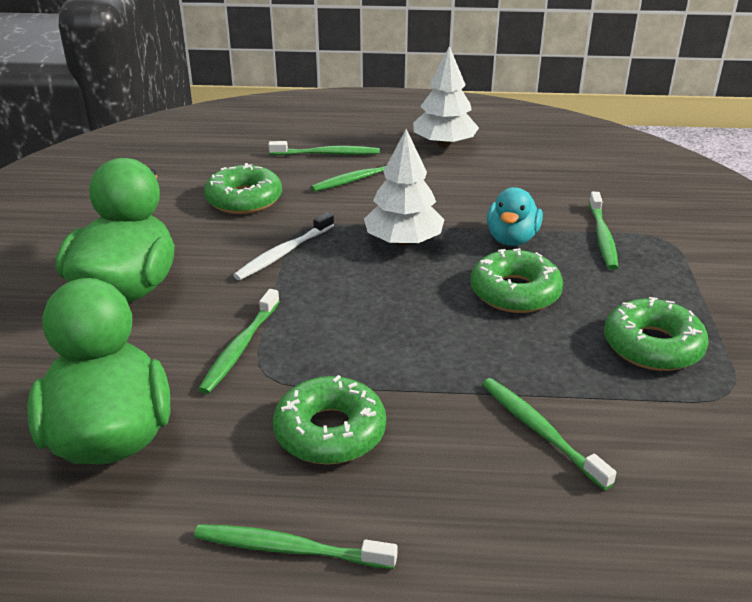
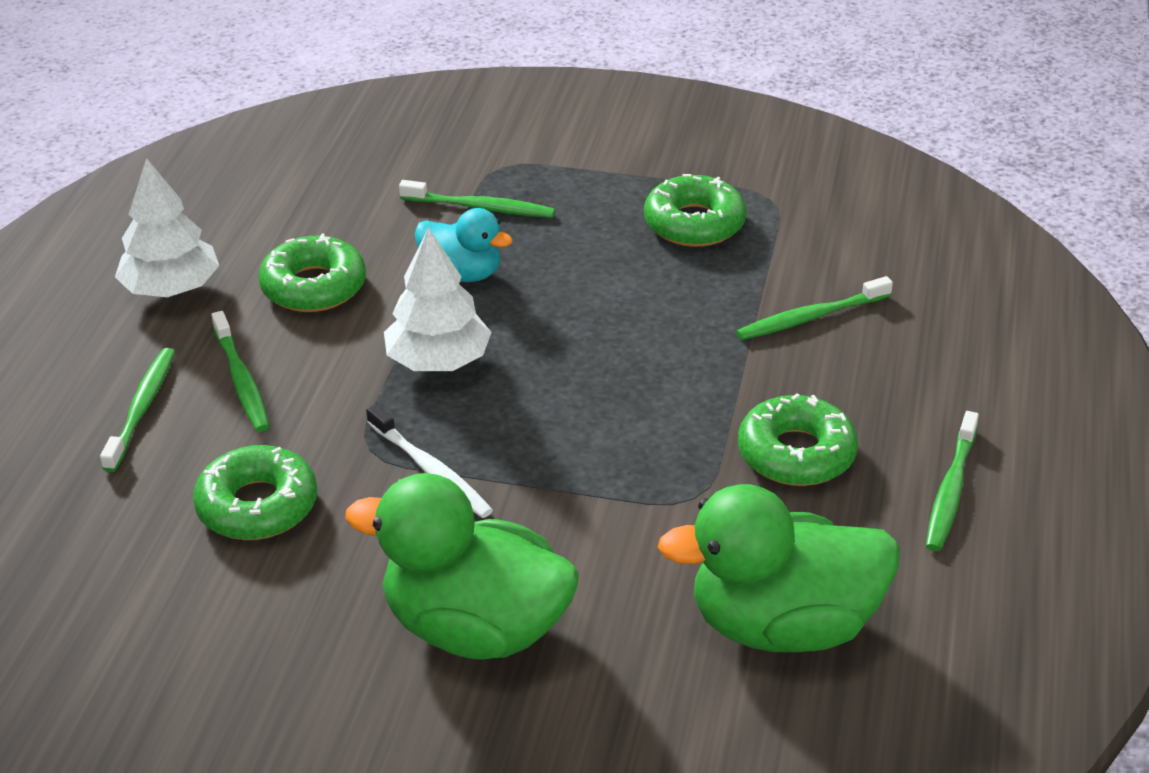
camera: 80 degrees left, 5 degrees up
green toothbrush [198,289,280,394] -> none
green donut [470,248,563,313] -> green donut moved to [259,233,366,312]

